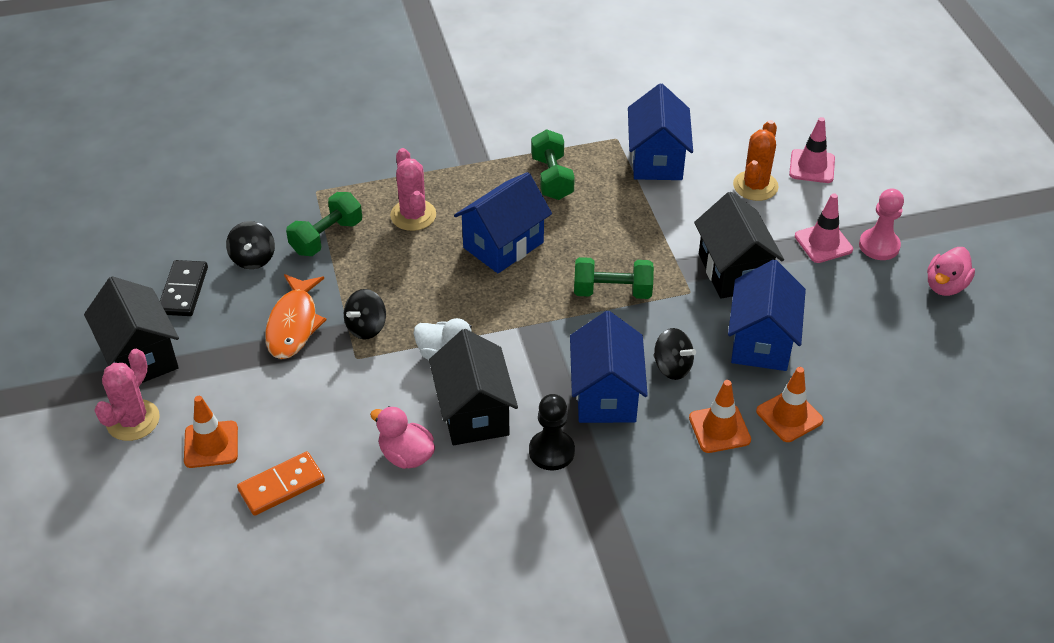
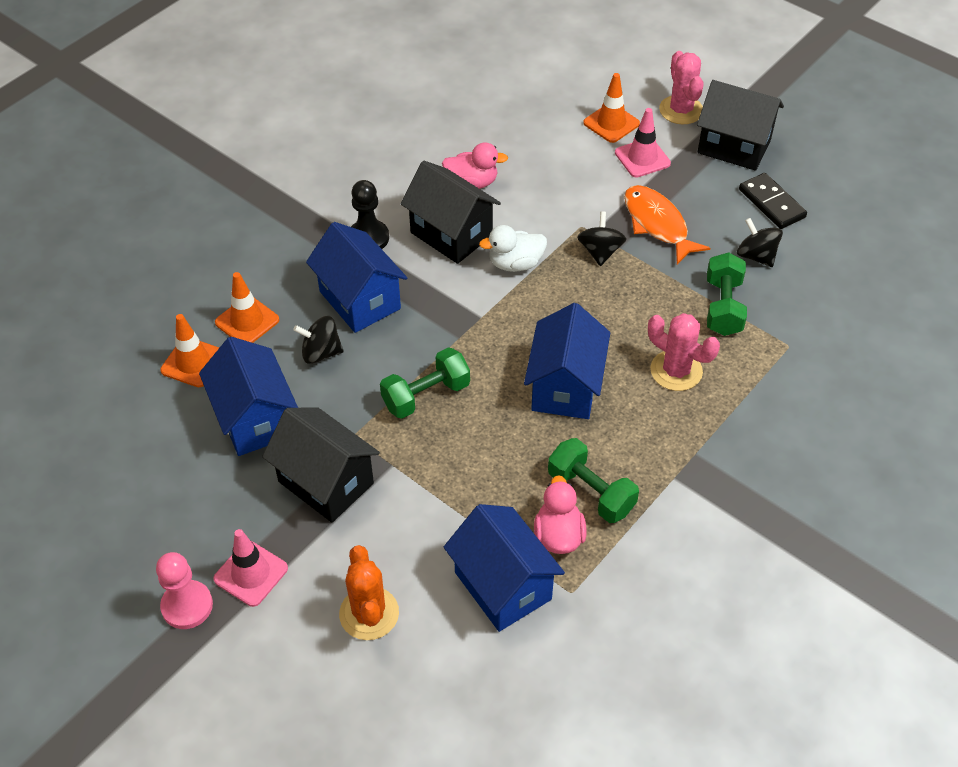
camera: 145 degrees right, 5 degrees up
orange domino [237,452,325,516] -> none
pink traffic cone [789,117,835,183] -> pink traffic cone moved to [615,108,671,178]
pink duck [927,247,975,296] -> pink duck moved to [534,475,586,554]

